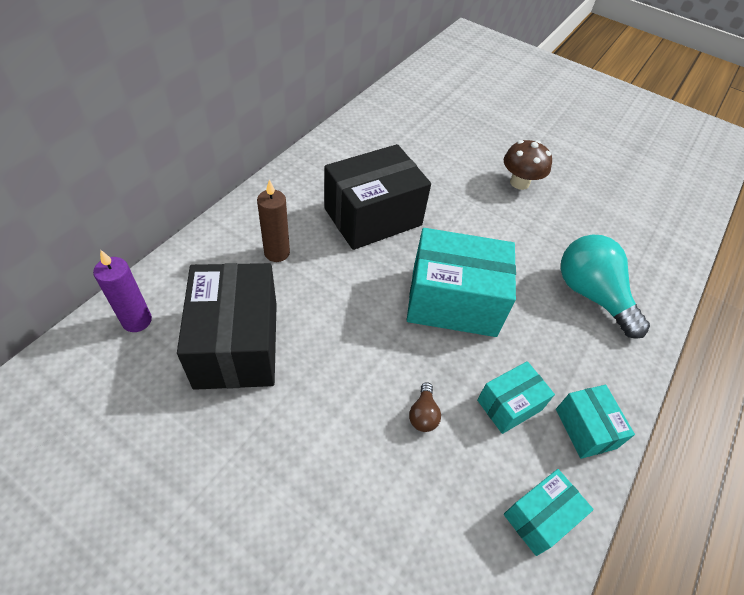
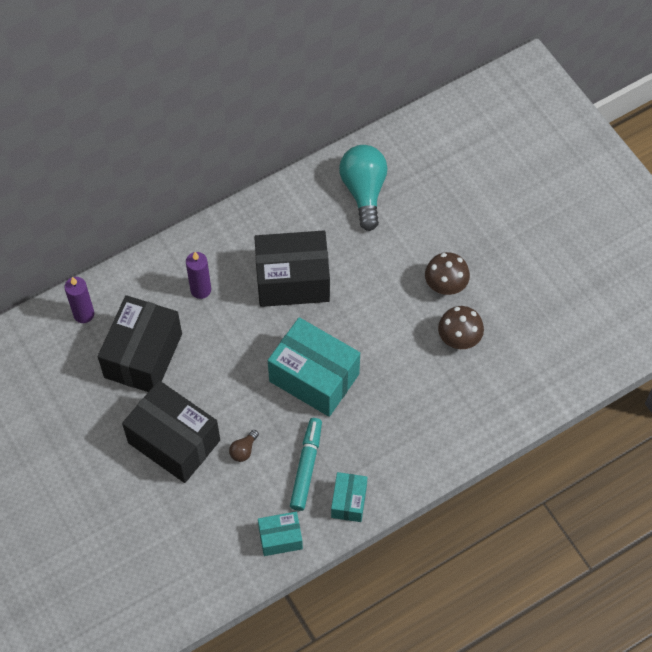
camera: 30 degrees right, 10 degrees up
brown candle [257,180,290,262] -> purple candle [186,252,211,299]
turquoise box [477,361,555,434] -> turquoise marker [290,418,322,511]
turquoise light bulb [561,235,650,339] -> turquoise light bulb moved to [339,145,387,231]
none -> black box [122,380,220,483]
none -> brown mushroom [438,306,484,349]

